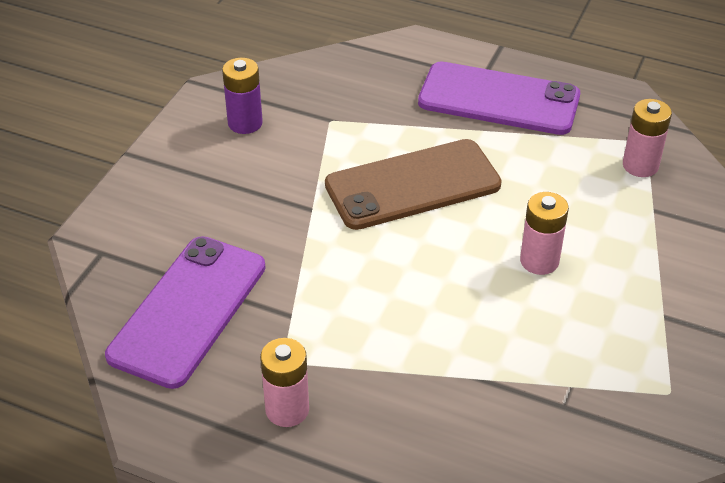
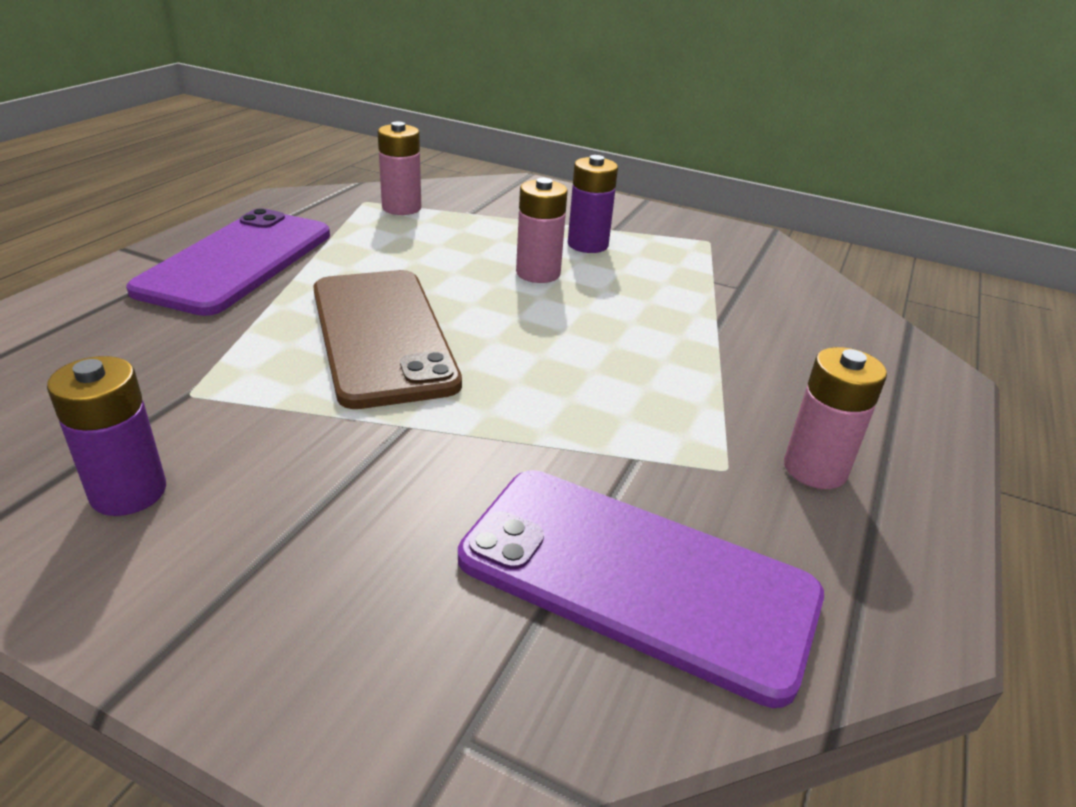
camera: 90 degrees left, 10 degrees down
none -> purple battery [568,155,618,253]

